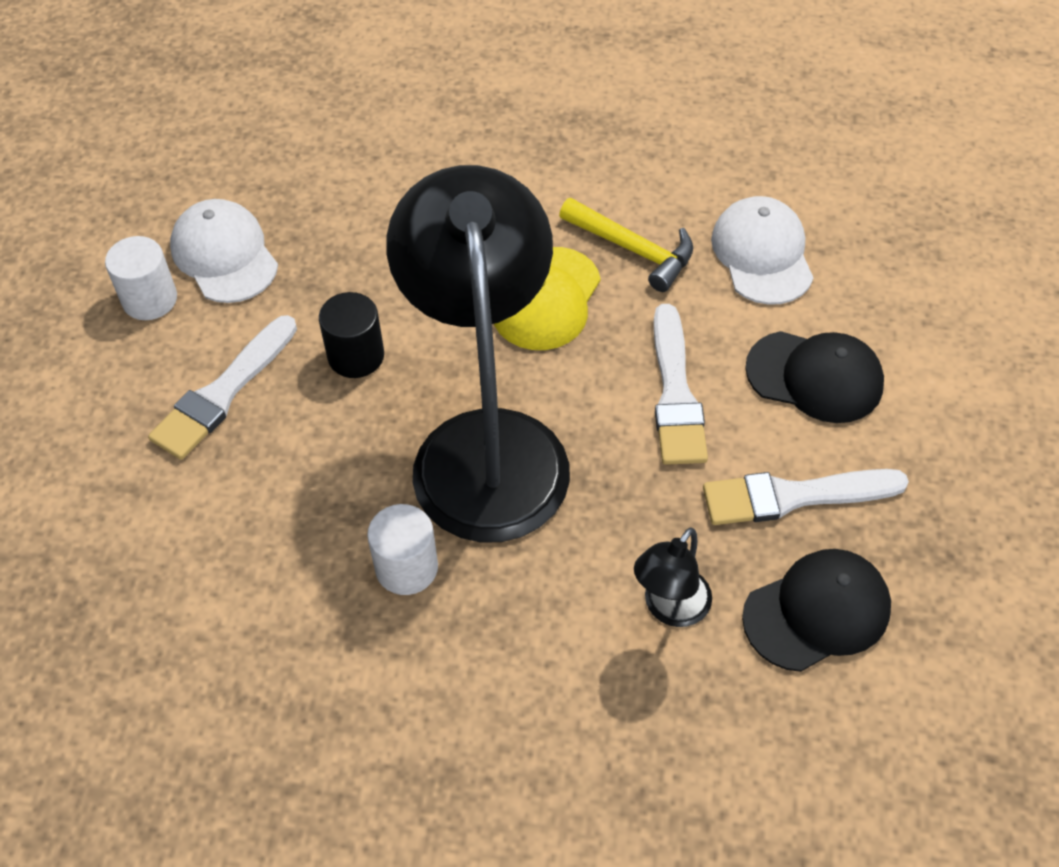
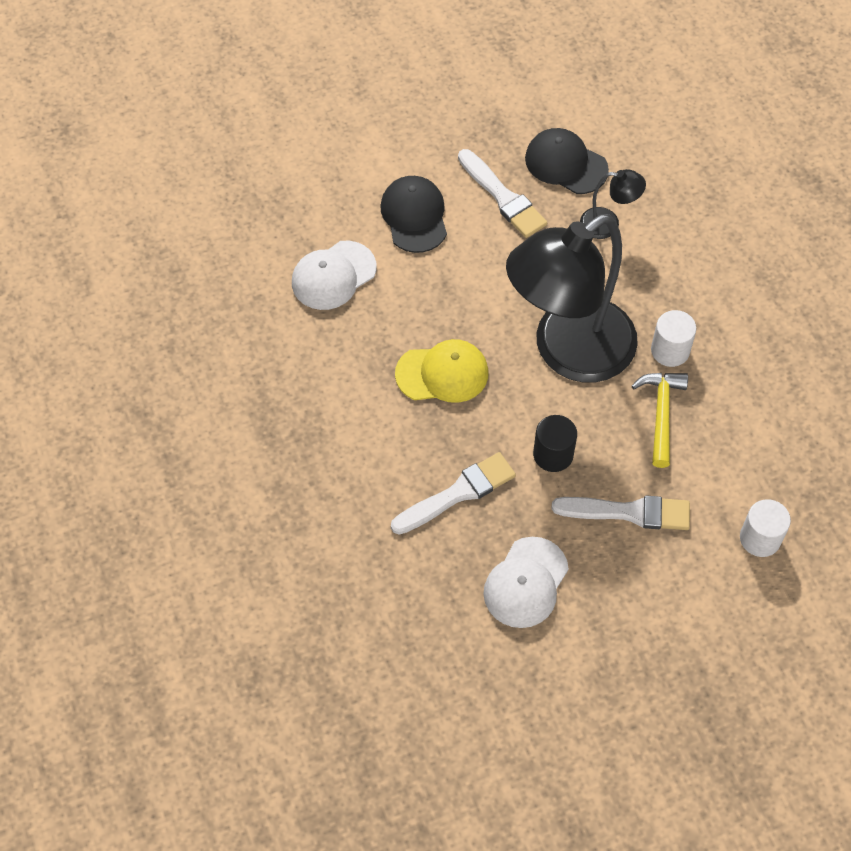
camera: 120 degrees left, 5 degrees up
white cylinder [105,236,177,320] -> white cylinder moved to [740,499,791,557]
yellow hammer [559,198,693,292] -> yellow hammer moved to [632,373,688,468]
white brush [654,304,708,465] -> white brush moved to [391,452,516,535]

